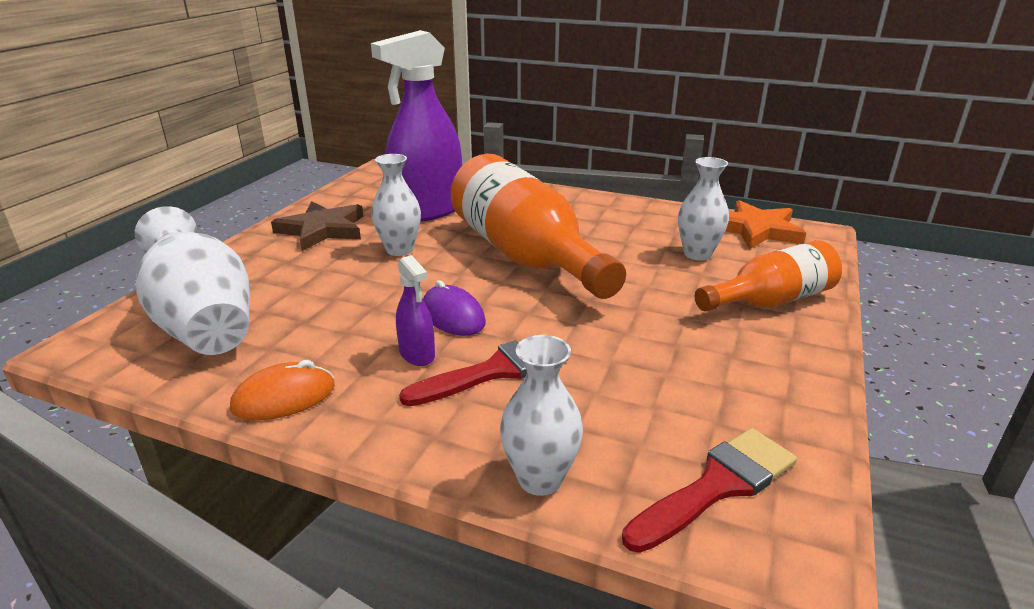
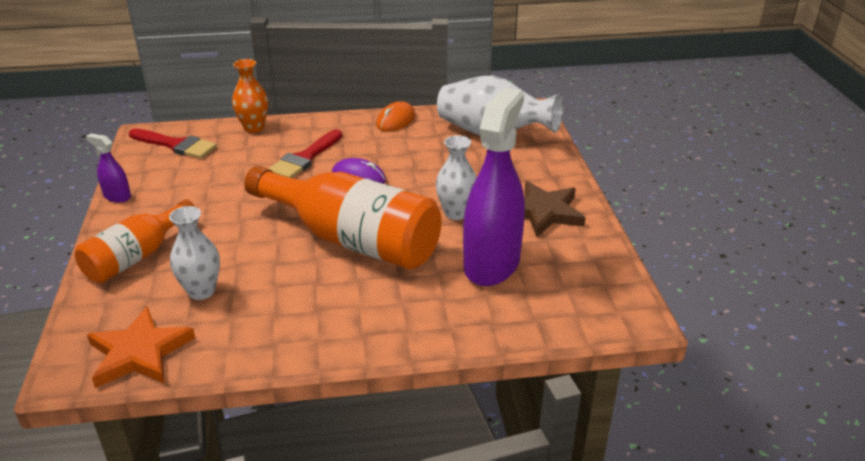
camera: 150 degrees right, 5 degrees up
purple spray bottle [396,255,435,366] -> purple spray bottle moved to [86,133,131,203]
white vase [500,335,583,496] -> orange vase [232,59,268,133]
red brush [622,428,797,553] -> red brush turned 90 degrees counterclockwise [129,129,217,159]

